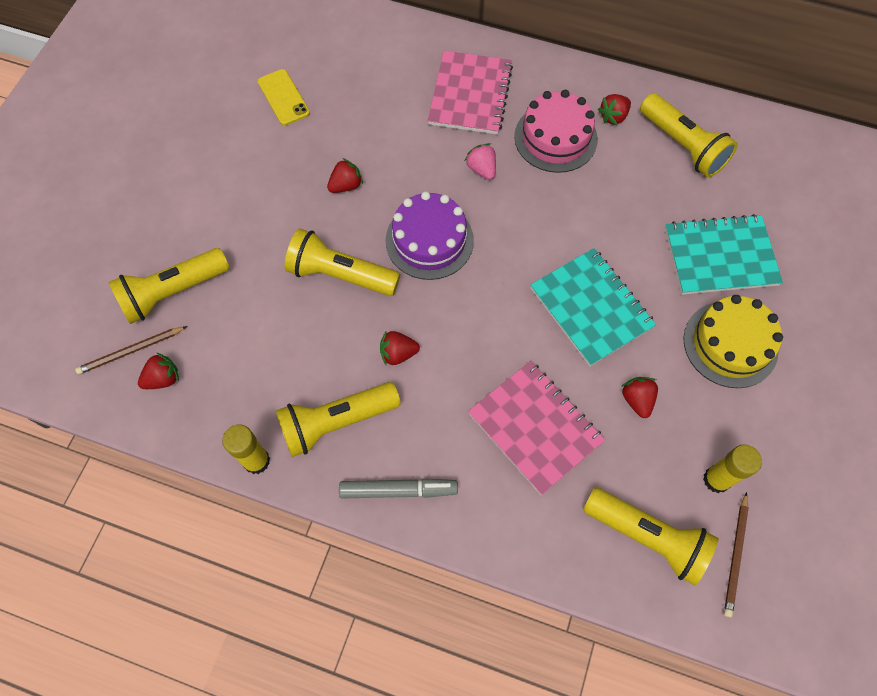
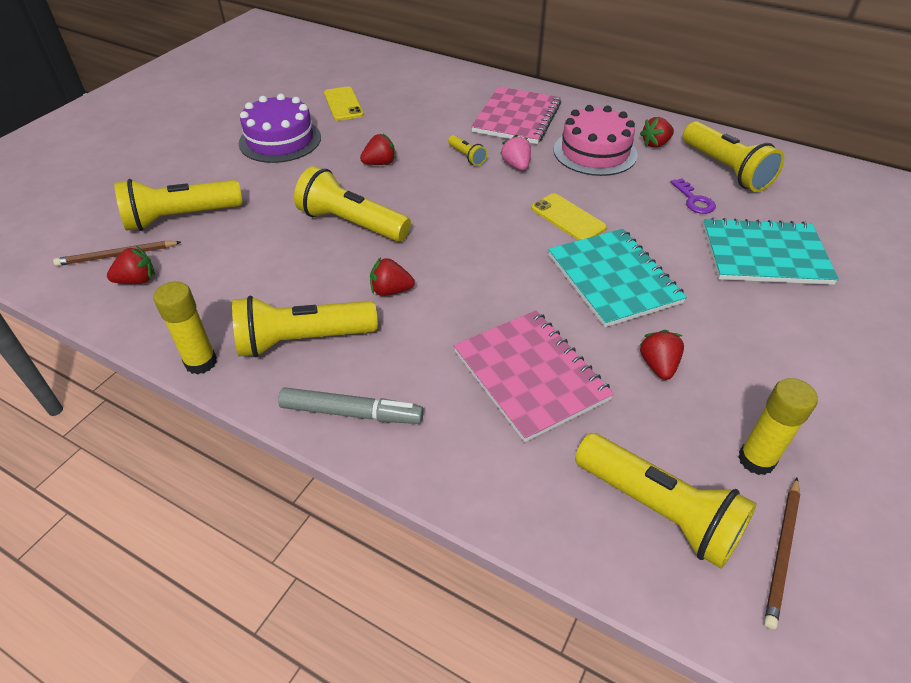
camera: 10 degrees right, 20 degrees down
purple cake [385,191,474,280] -> purple cake moved to [239,94,321,163]
yellow cake [683,295,783,388] -> none
none -> yellow flashlight [448,135,487,166]
none -> yellow phone [531,193,607,240]
none -> purple key [670,178,716,214]

